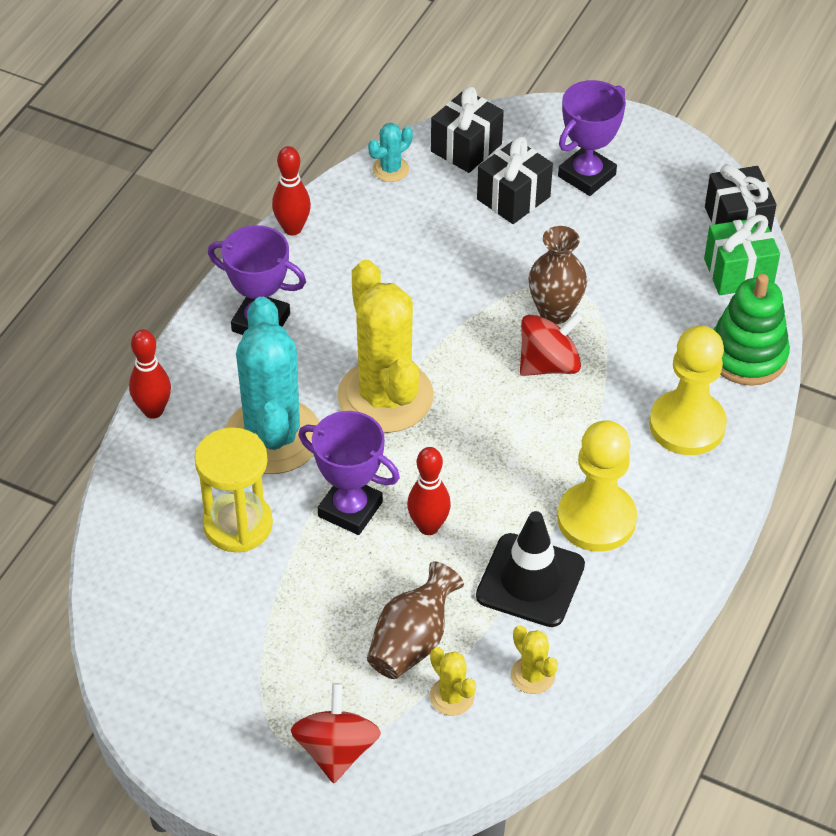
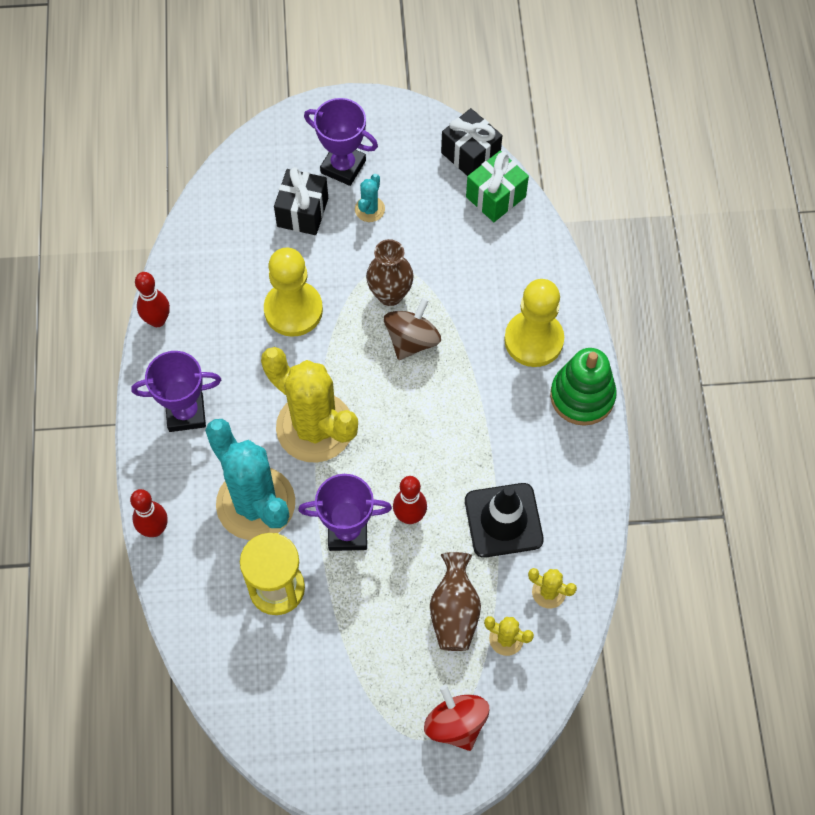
camera: 30 degrees left, 15 degrees up
turquoise cactus [368,123,413,182] -> turquoise cactus moved to [355,174,385,222]
black gift [431,87,504,173] -> none
red spinning top [520,312,583,376] -> brown spinning top [384,298,441,360]
yellow pawn [557,420,637,552] -> yellow pawn moved to [264,248,323,337]
purple trophy [558,80,626,196] -> purple trophy turned 75 degrees counterclockwise [304,98,378,186]
green stacking toy [713,274,790,386] -> green stacking toy moved to [550,348,617,426]

